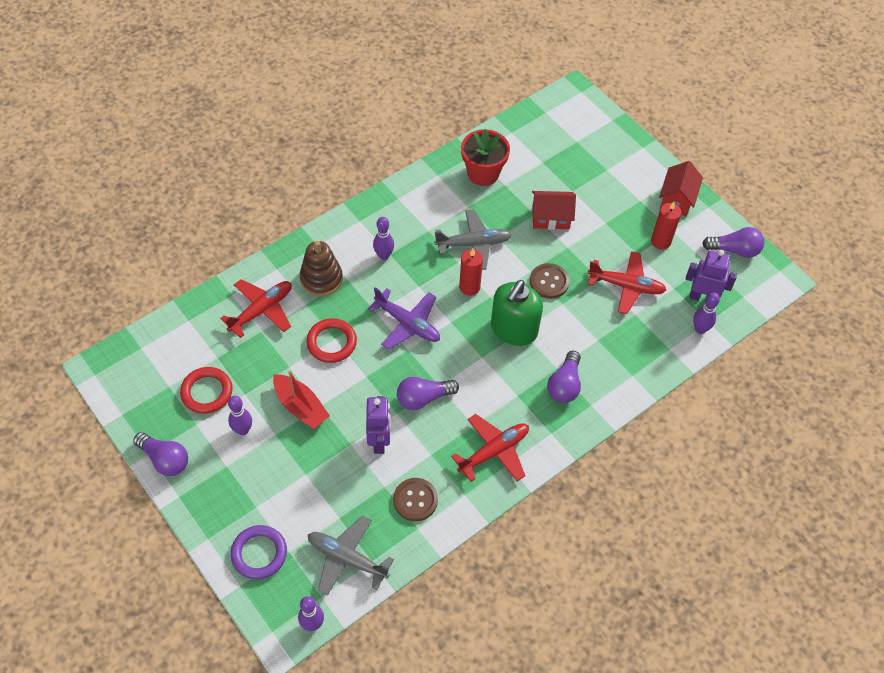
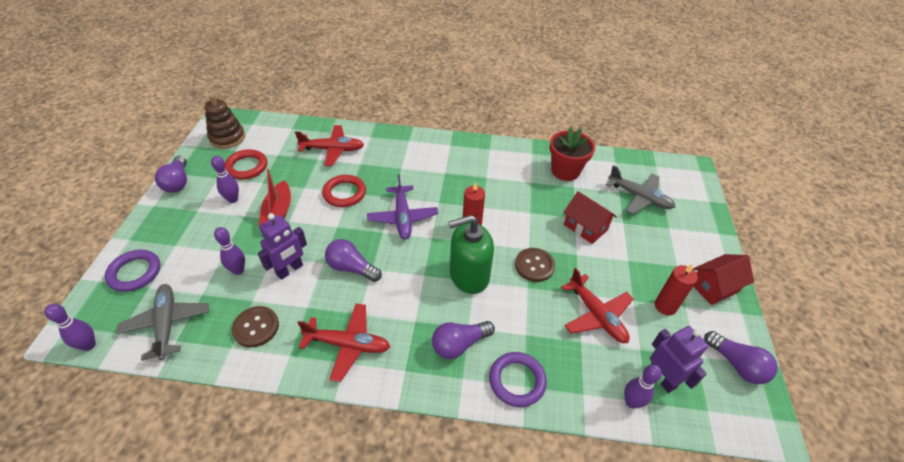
camera: 45 degrees right, 10 degrees down
brown stacking toy [300,241,343,296] -> brown stacking toy moved to [205,94,245,149]
purple bowling pin [373,217,394,260] -> purple bowling pin moved to [214,227,245,275]
grey plane [434,209,512,270] -> grey plane moved to [606,165,675,215]
none -> purple ring [489,352,547,407]

